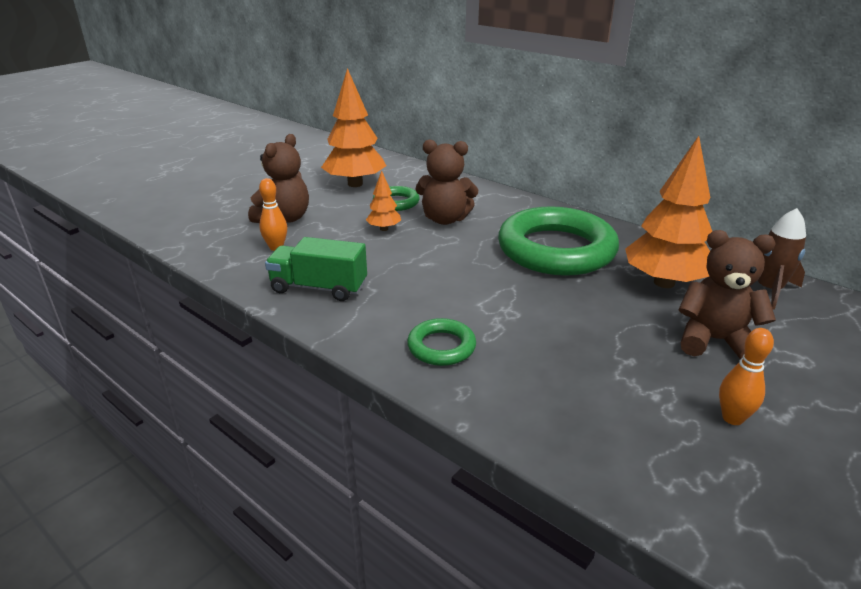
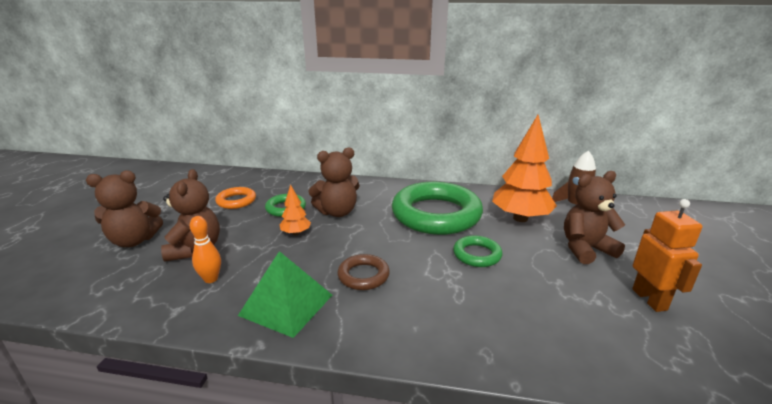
camera: 30 degrees left, 5 degrees down
green truck [265,237,367,301] -> green pyramid [238,251,332,338]
orange tree [321,68,386,187] -> orange ring [215,187,256,209]
green ring [407,318,476,366] -> green ring moved to [453,235,502,267]
orange bowling pin [719,328,774,425] -> orange robot [632,199,703,312]
none -> brown teddy bear [86,170,163,247]
none -> brown ring [338,254,390,290]

